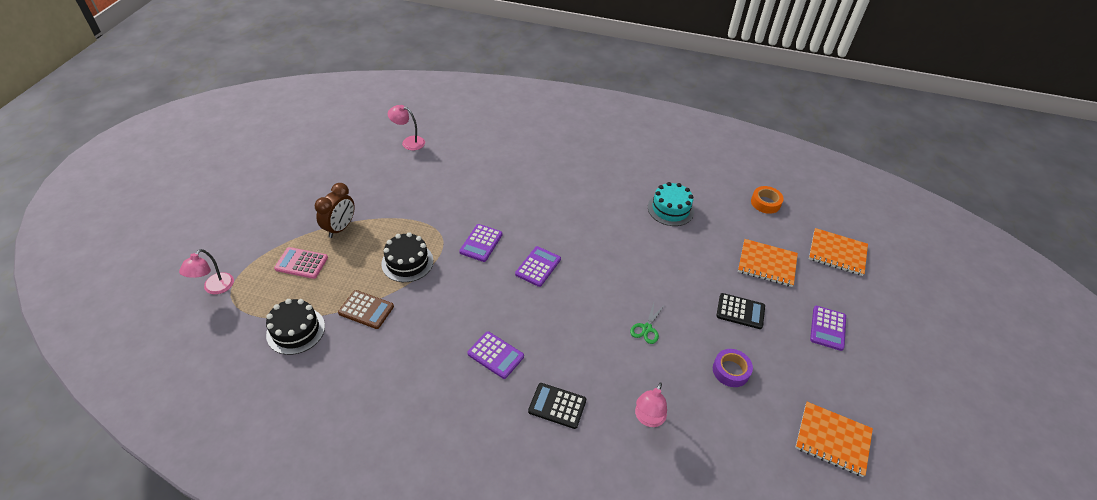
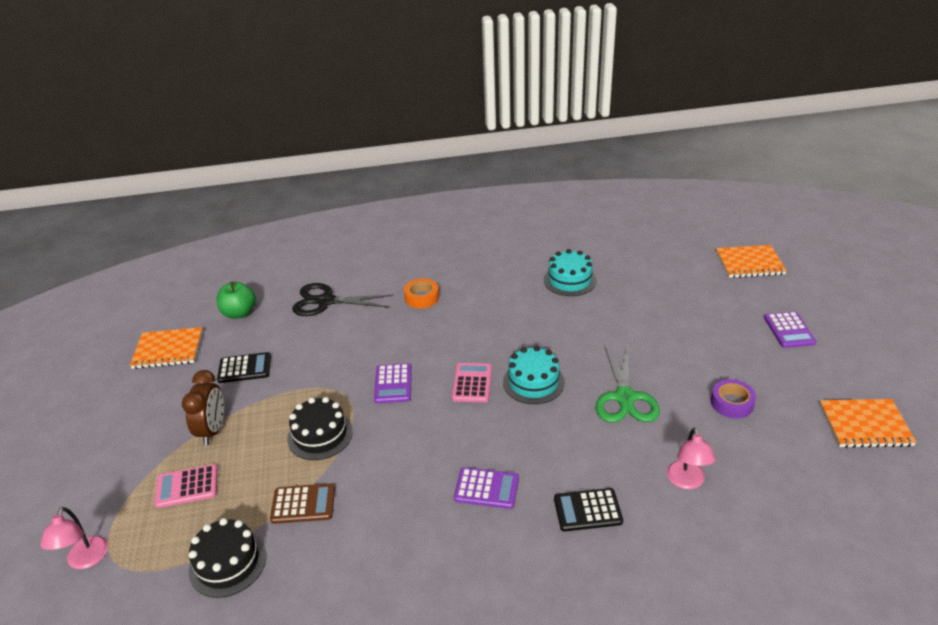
camera: 20 degrees left, 10 degrees down
pink lamp [388,105,425,150] -> green apple [217,282,256,319]
purple calculator [515,246,561,287] -> pink calculator [452,363,492,402]
green scissors [630,303,665,344] -> green scissors [596,344,660,422], size x1.86
black calculator [716,293,765,329] -> black calculator moved to [217,352,271,383]
orange notebook [738,239,798,287] -> orange notebook moved to [130,327,203,369]
orange tape [751,186,784,214] -> orange tape moved to [404,278,439,308]
none -> black scissors [292,283,393,316]
none -> turquoise cake [503,346,565,404]

